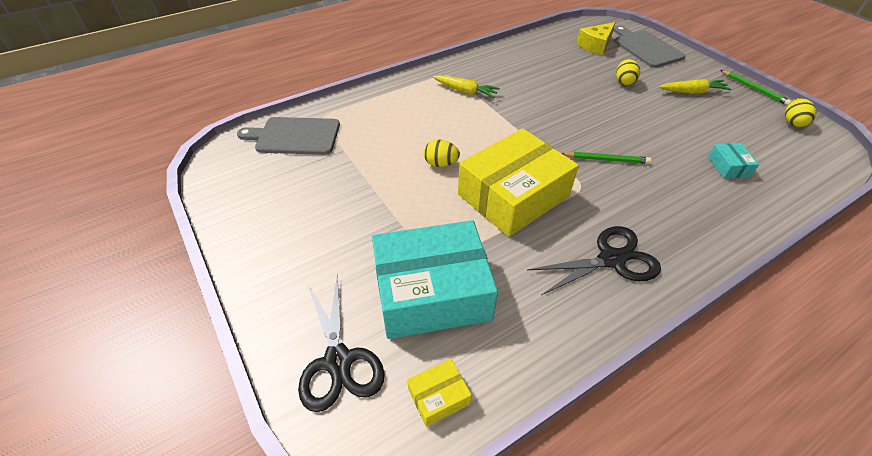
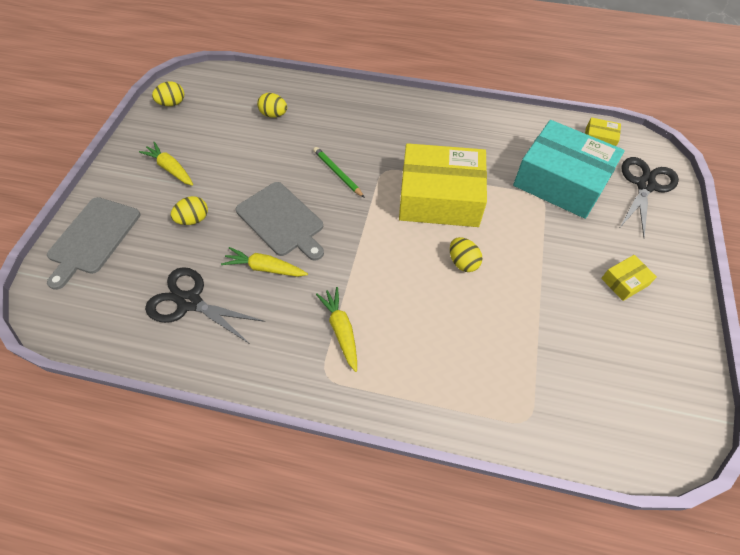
camera: 135 degrees left, 10 degrees up
grey cutting board [237,117,340,155] -> grey cutting board moved to [236,182,324,261]
black scissors [527,226,661,295] -> black scissors moved to [145,267,265,344]
yellow cheese [576,22,615,55] -> none
turquoise box [708,143,759,178] -> yellow egg [257,93,287,118]
green pencil [720,70,791,106] -> none
none -> yellow carrot [221,247,308,277]
none -> yellow box [601,255,657,301]

